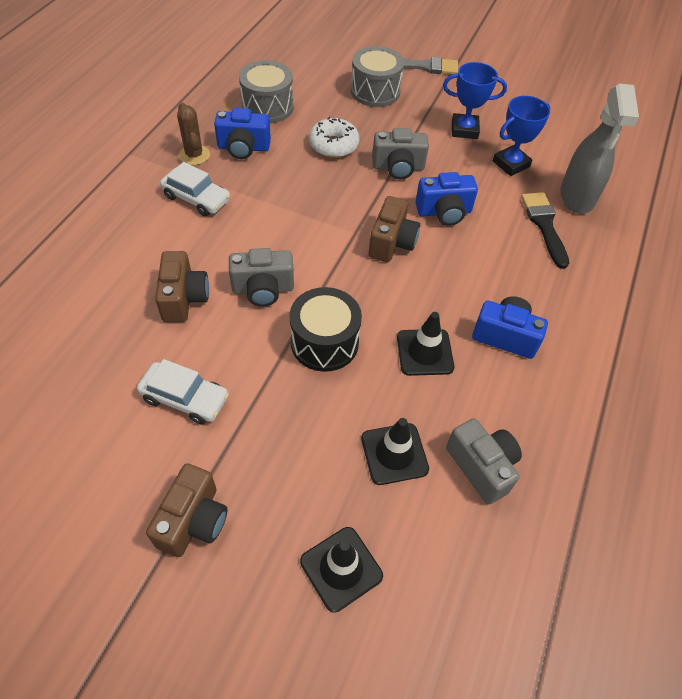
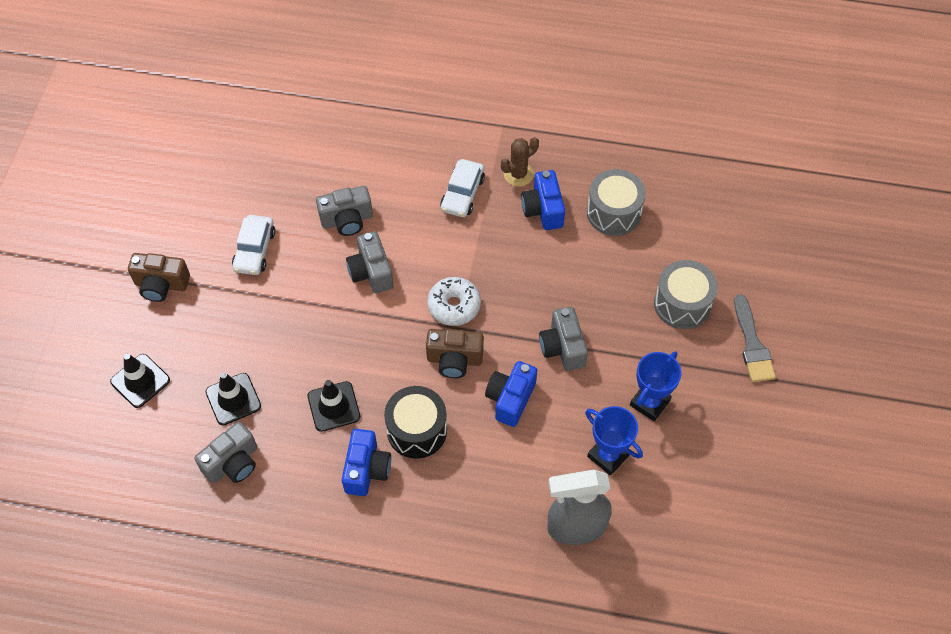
camera: 80 degrees right, 5 degrees up
brown camera [155,251,209,322] -> grey camera [316,186,373,236]
black drum [289,287,362,372] -> black drum moved to [384,386,447,459]
white donut [309,117,359,158] -> white donut moved to [427,277,481,326]
blue camera [415,172,478,226] -> blue camera turned 45 degrees clockwise [485,361,537,427]
blue trophy [443,62,507,139] -> blue trophy turned 45 degrees clockwise [630,351,681,421]
black brush [521,192,569,269] -> none

